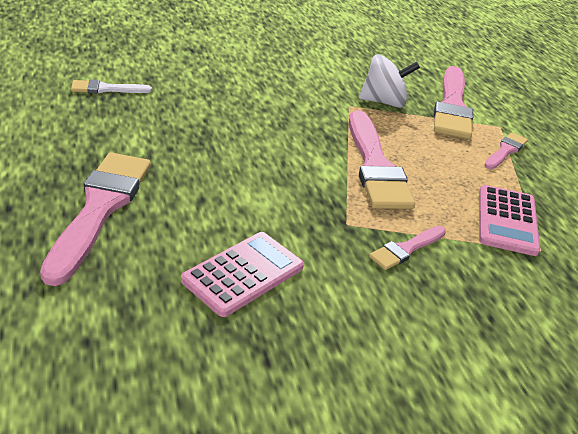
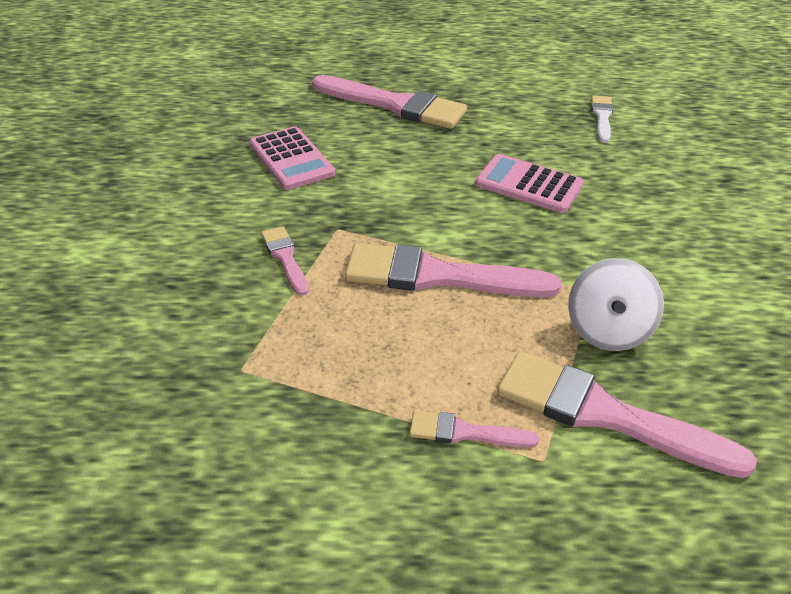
camera: 110 degrees right, 5 degrees up
pink calculator [479,185,540,256] -> pink calculator moved to [475,154,584,213]
pink brush [484,132,528,169] -> pink brush turned 135 degrees clockwise [409,411,539,448]

